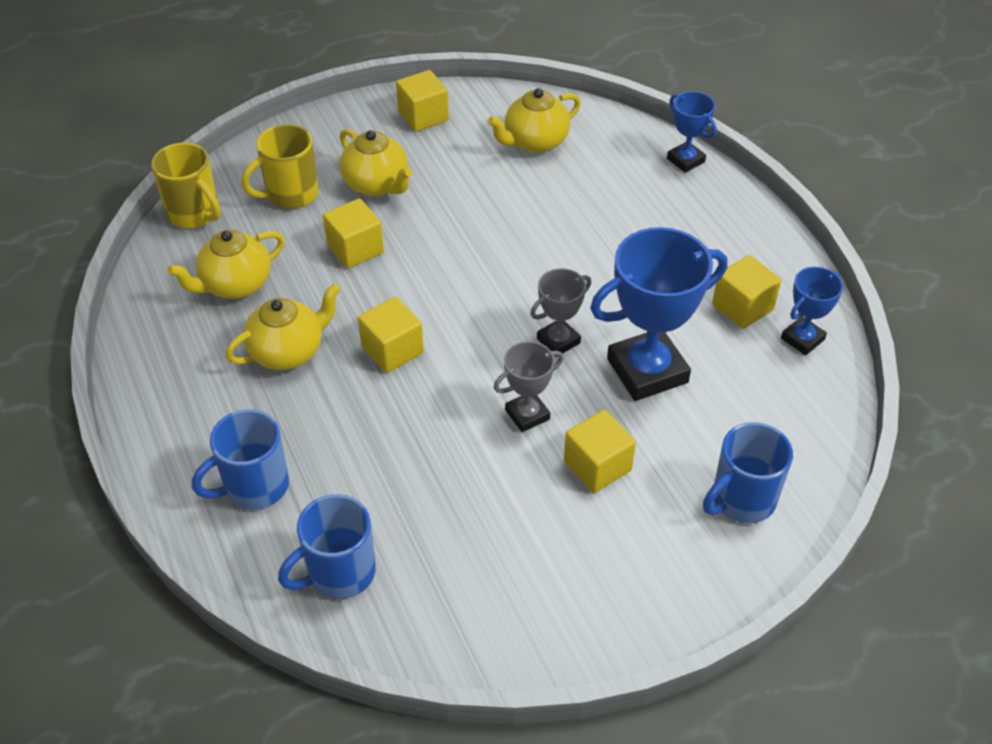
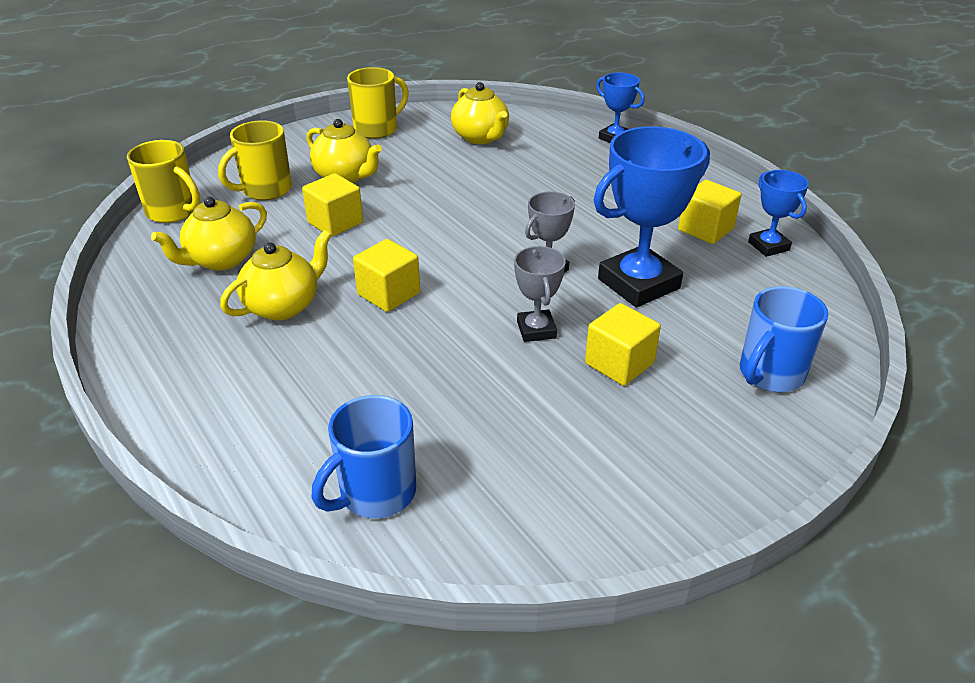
camera: 10 degrees left, 10 degrees down
blue mug [192,409,289,510] -> none
yellow cube [396,70,449,132] -> yellow mug [347,67,409,139]
yellow teapot [488,88,581,153] -> yellow teapot turned 75 degrees counterclockwise [451,82,509,144]
grey trophy [494,341,563,432] -> grey trophy turned 60 degrees counterclockwise [514,246,566,342]
blue trophy [781,267,843,355] -> blue trophy turned 60 degrees counterclockwise [748,170,809,257]

